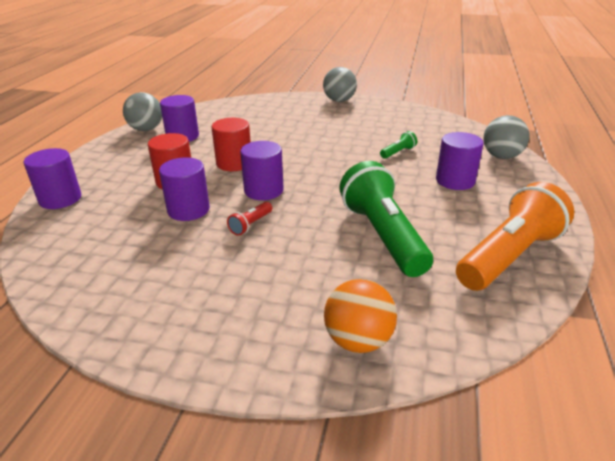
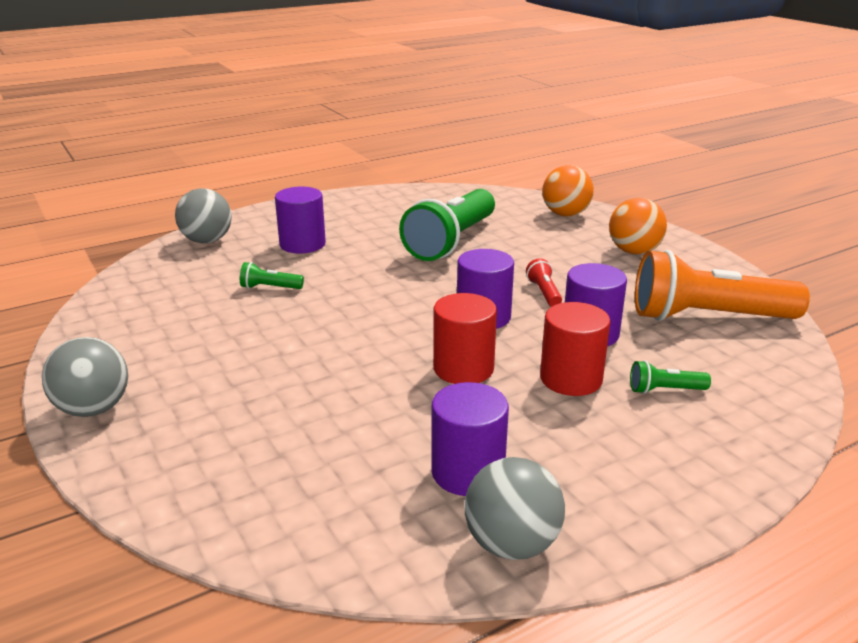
camera: 135 degrees left, 5 degrees down
purple cylinder [23,148,81,209] -> none
red flashlight [227,202,272,236] -> red flashlight turned 90 degrees counterclockwise [526,259,562,307]
orange flashlight [456,182,574,291] -> orange flashlight moved to [635,250,810,321]
none -> orange ball [609,198,667,254]
none -> green flashlight [630,360,711,394]

